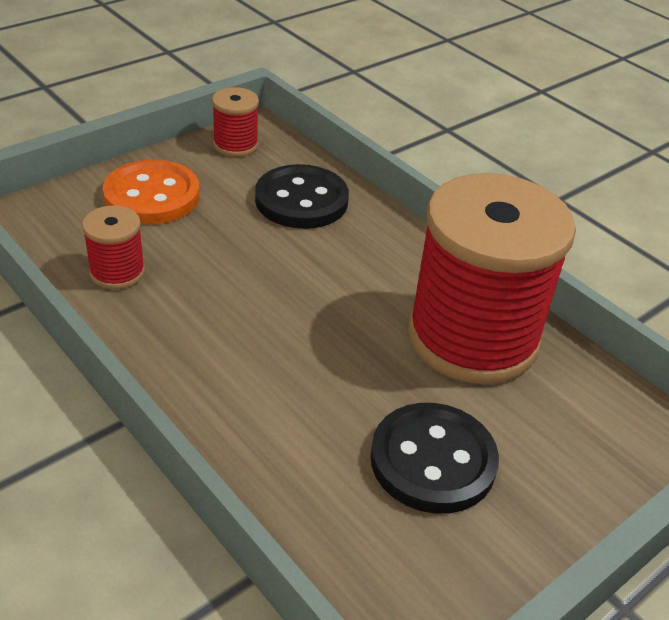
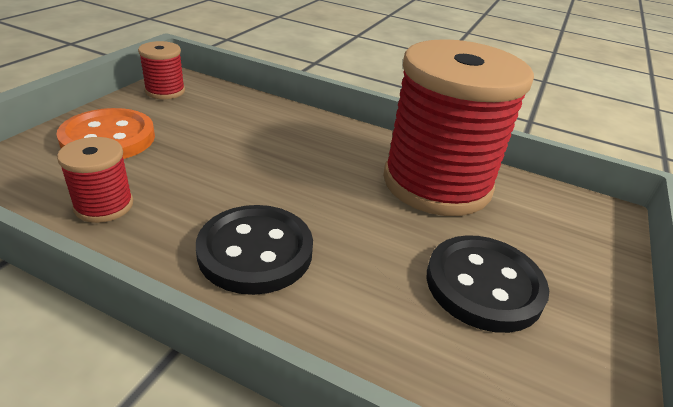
camera: 25 degrees left, 5 degrees down
black button [255,164,349,229] -> black button moved to [196,205,313,295]

